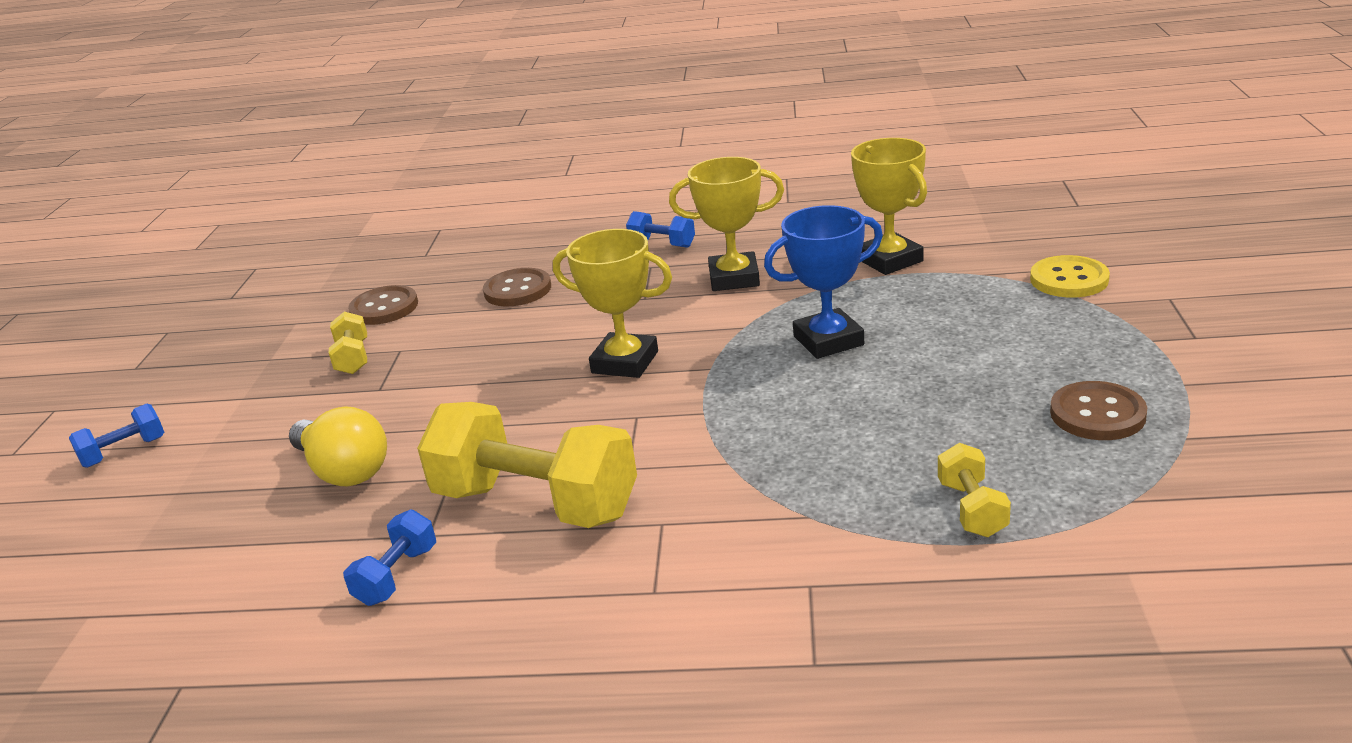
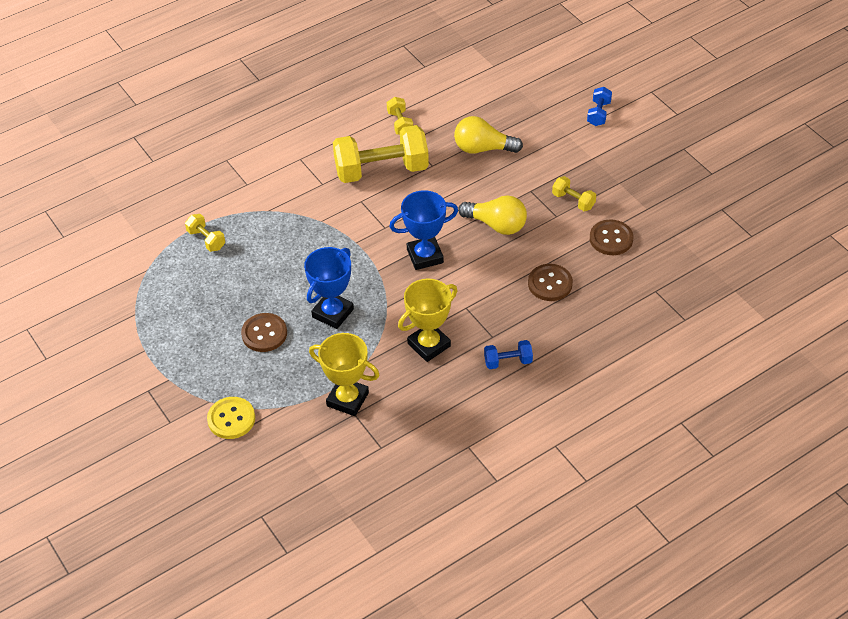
camera: 140 degrees right, 20 degrees up
blue dumbbell [343,510,436,606] -> yellow dumbbell [387,97,413,135]
yellow trophy [553,229,672,378] -> blue trophy [389,190,458,270]
brown button [1050,381,1147,440] -> brown button moved to [241,313,287,352]
none -> yellow light bulb [458,196,527,235]

